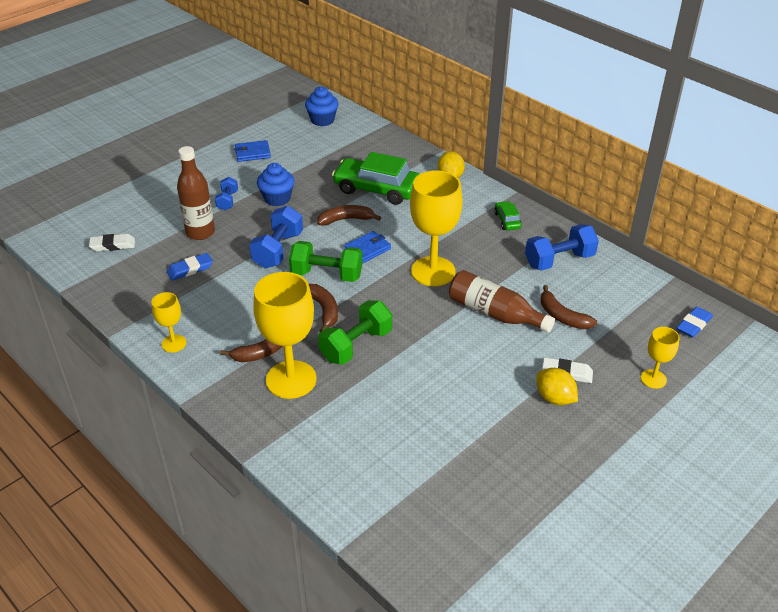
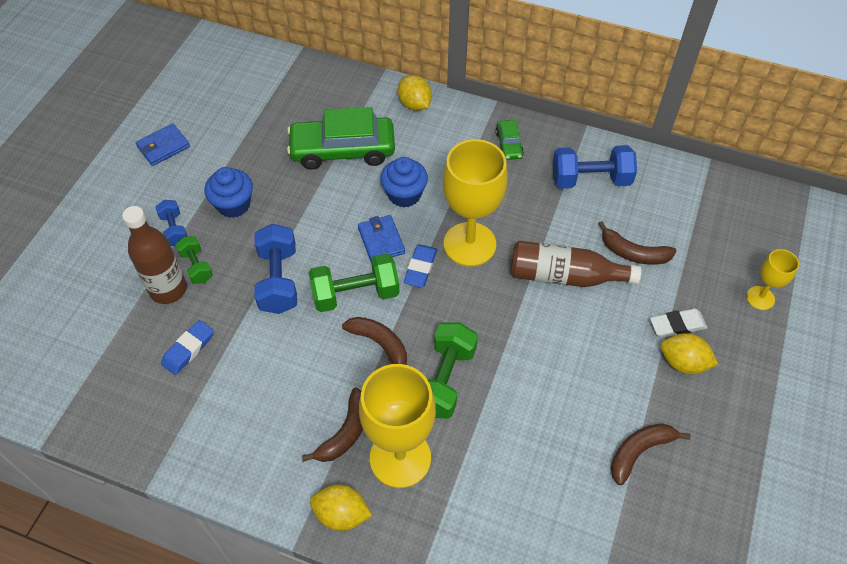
camera: 25 degrees left, 15 degrees up
white eraser [89,234,135,251] -> none
yellow goblet [152,292,186,353] -> none
blue cupcake [305,87,338,126] -> blue cupcake moved to [380,157,428,208]
brown banana [317,205,381,226] -> brown banana moved to [611,423,691,485]
blue wallet [344,231,391,263] -> blue wallet turned 45 degrees counterclockwise [358,215,405,261]
green car [494,201,522,230] -> green car turned 150 degrees counterclockwise [495,120,524,160]
blue dumbbell [525,224,599,270] -> blue dumbbell turned 45 degrees clockwise [553,145,637,188]
blue eraser [677,307,713,337] -> blue eraser moved to [404,244,437,287]
none -> green dumbbell [176,236,213,284]
none -> yellow lemon [310,485,372,531]

